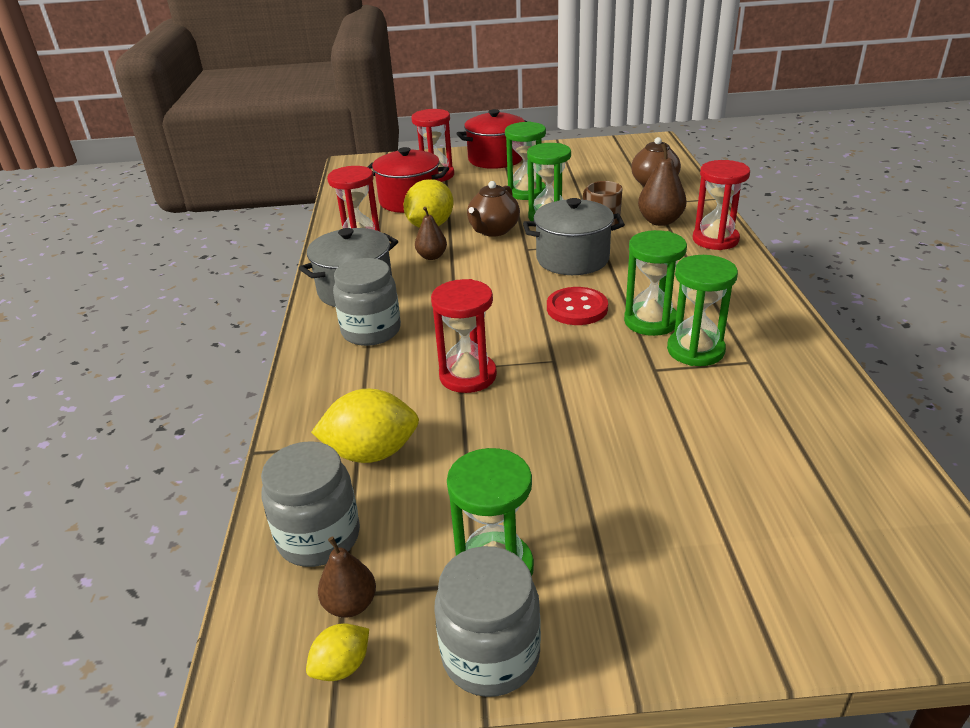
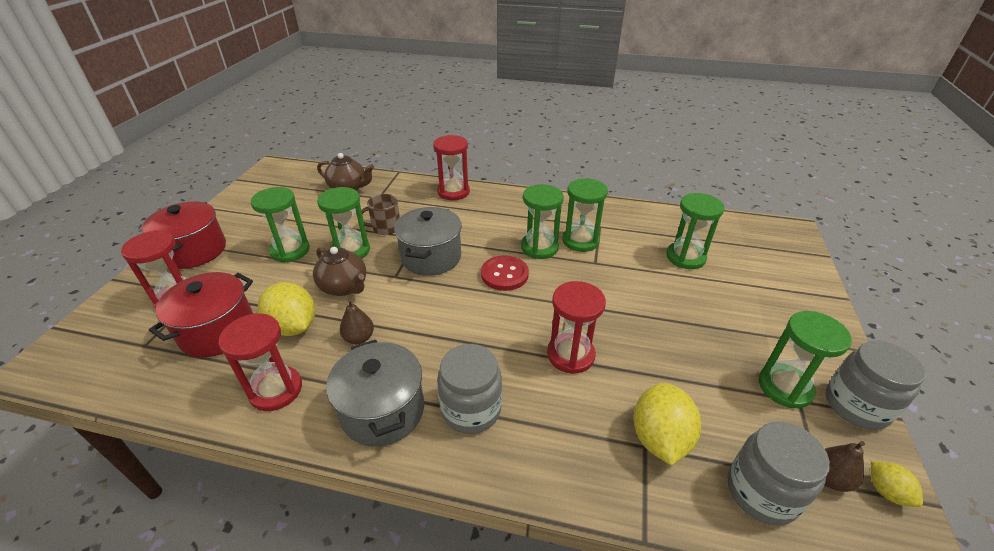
camera: 75 degrees left, 5 degrees up
brown pear [638,143,687,226] -> none
none -> green hourglass [666,193,725,269]

